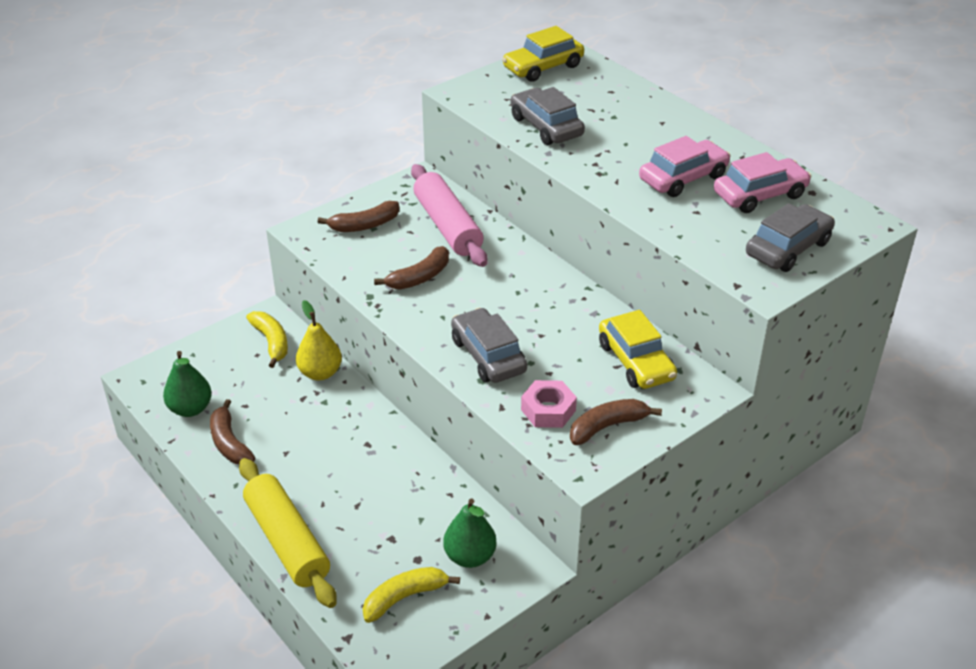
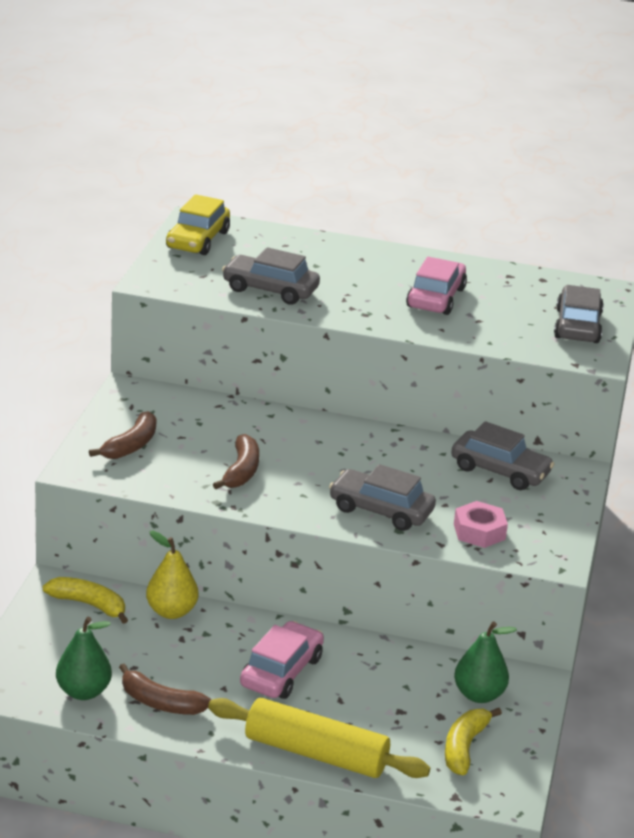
camera: 40 degrees left, 10 degrees down
pink rolling pin [411,164,487,267] -> none
brown banana [570,399,662,445] -> none
yellow car [599,310,677,389] -> grey car [451,421,554,490]
pink car [714,152,811,213] -> pink car moved to [240,621,324,699]

